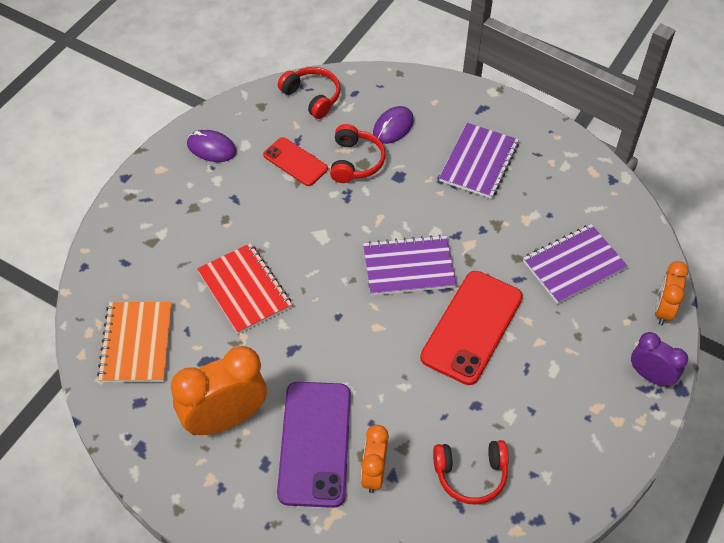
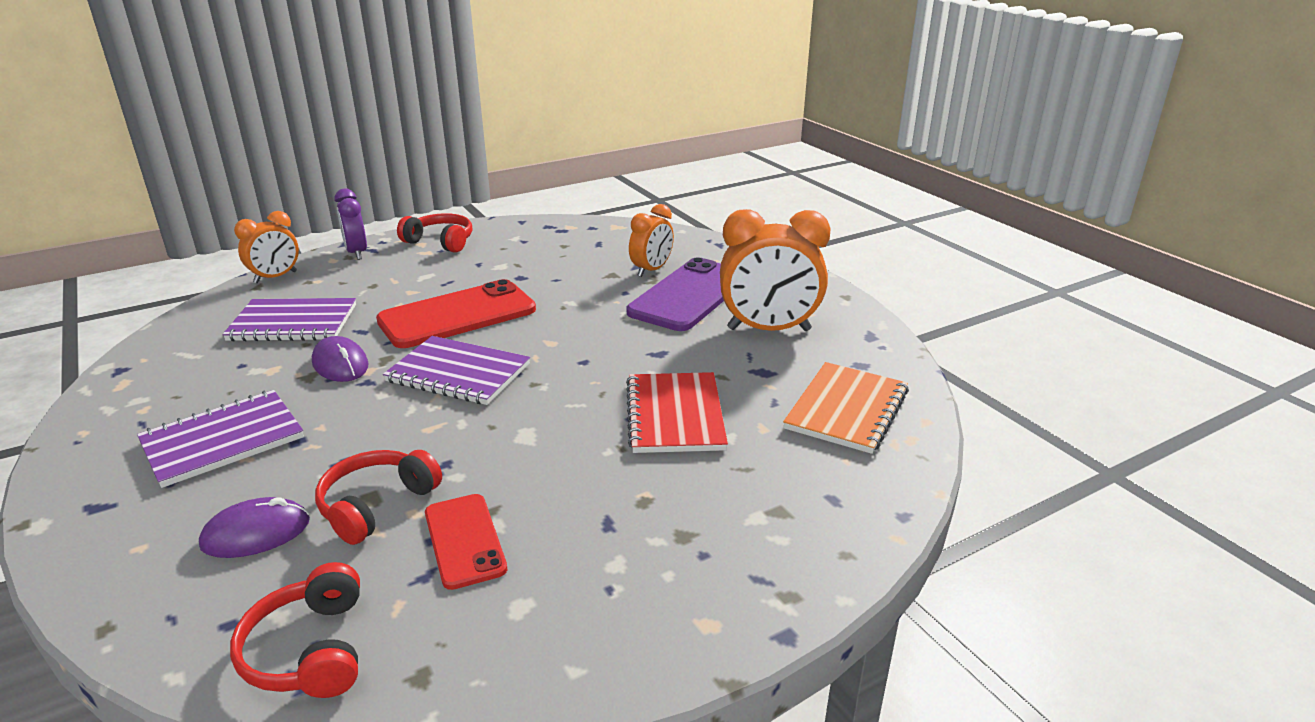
camera: 150 degrees left, 25 degrees down
purple mouse [187,130,237,162] -> purple mouse moved to [312,336,369,382]
red headphones [433,440,509,505] -> red headphones moved to [397,213,472,253]

